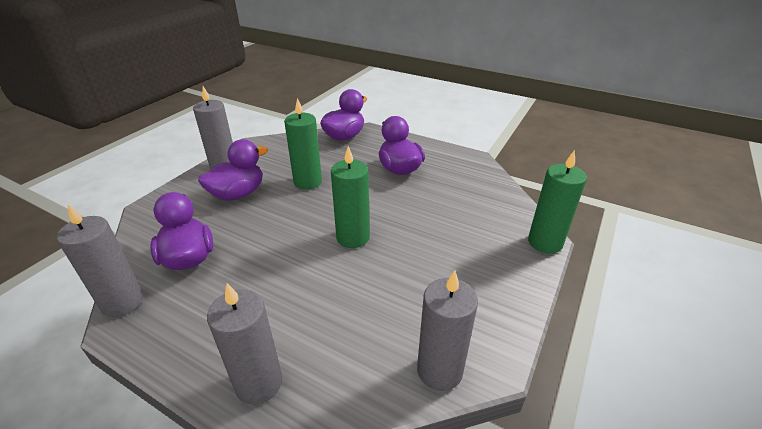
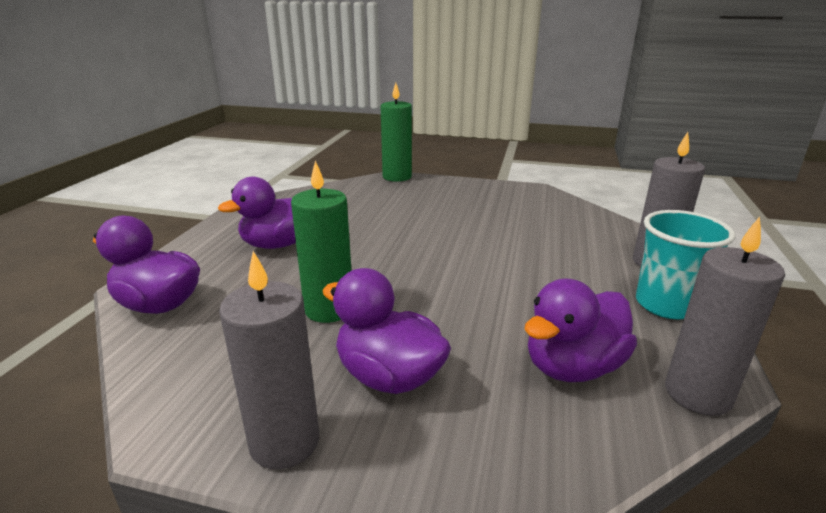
camera: 105 degrees left, 10 degrees down
green candle [331,146,370,248] -> none
grey candle [417,271,478,391] -> none
none -> turquoise cup [636,210,735,319]

